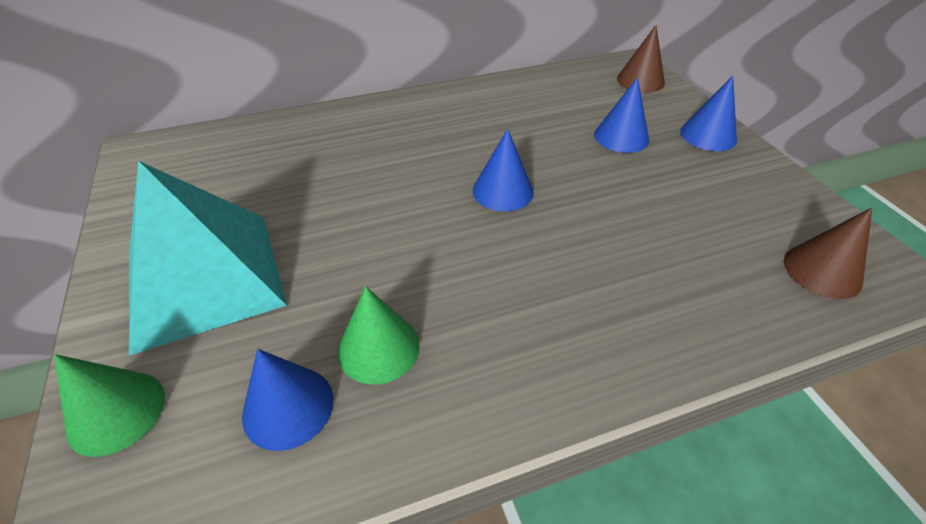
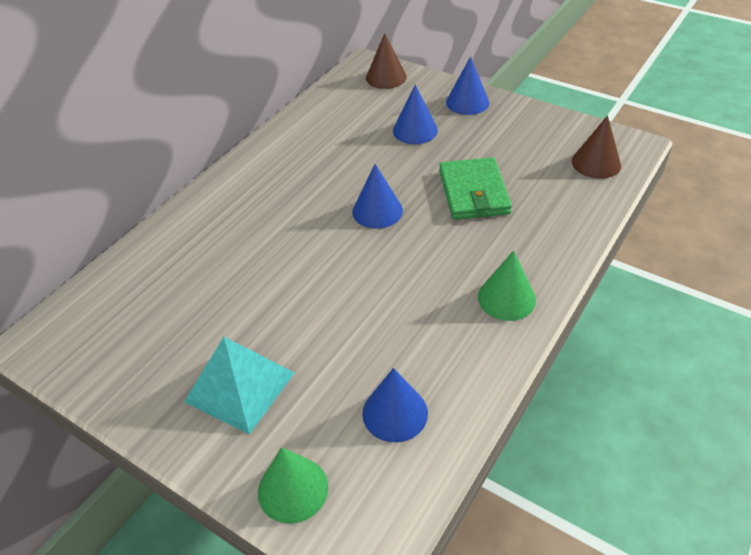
camera: 35 degrees left, 0 degrees up
turquoise pyramid [129,161,287,356] -> turquoise pyramid [184,337,295,434], size x0.66
green cone [338,286,420,385] -> green cone moved to [478,250,536,321]
none -> green wallet [439,157,512,220]

